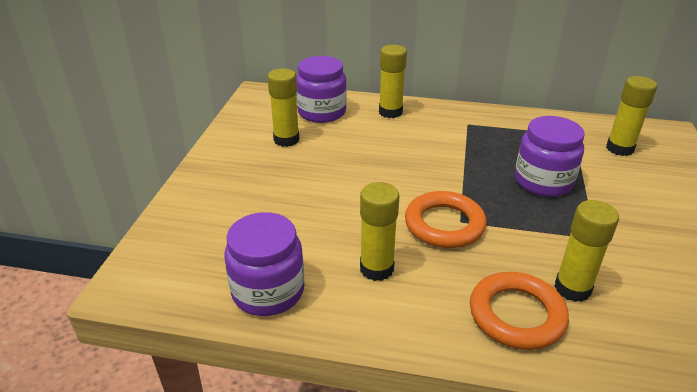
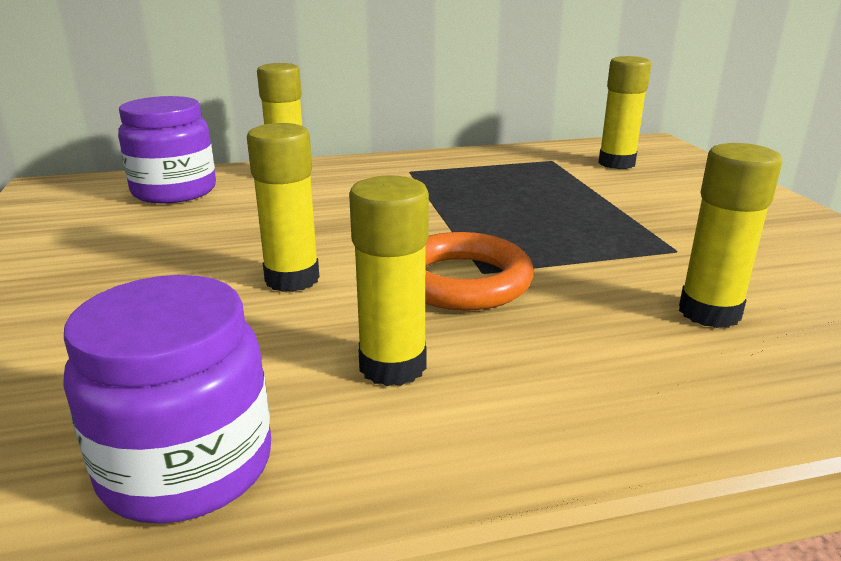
camera: 25 degrees left, 10 degrees down
yellow glue stick [268,68,299,147] -> yellow glue stick moved to [247,123,319,292]
orange ring [470,272,569,350] -> none
purple jar [515,116,585,197] -> none

